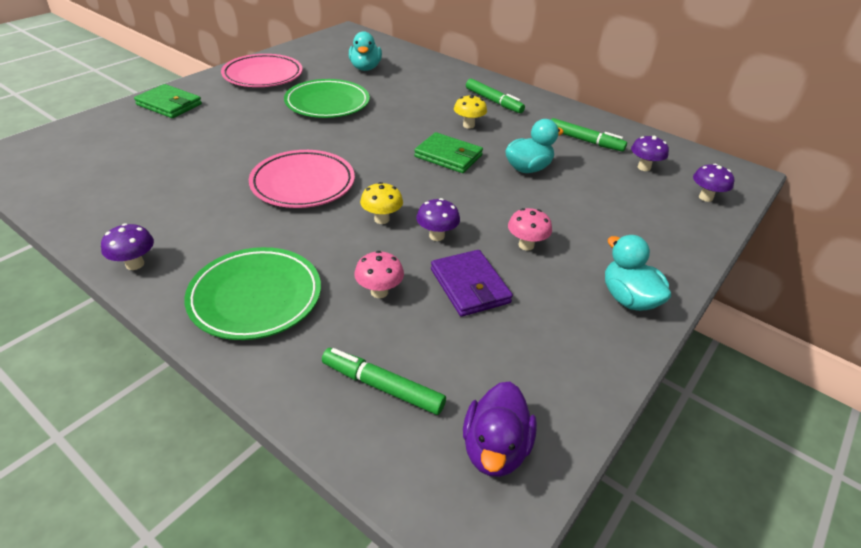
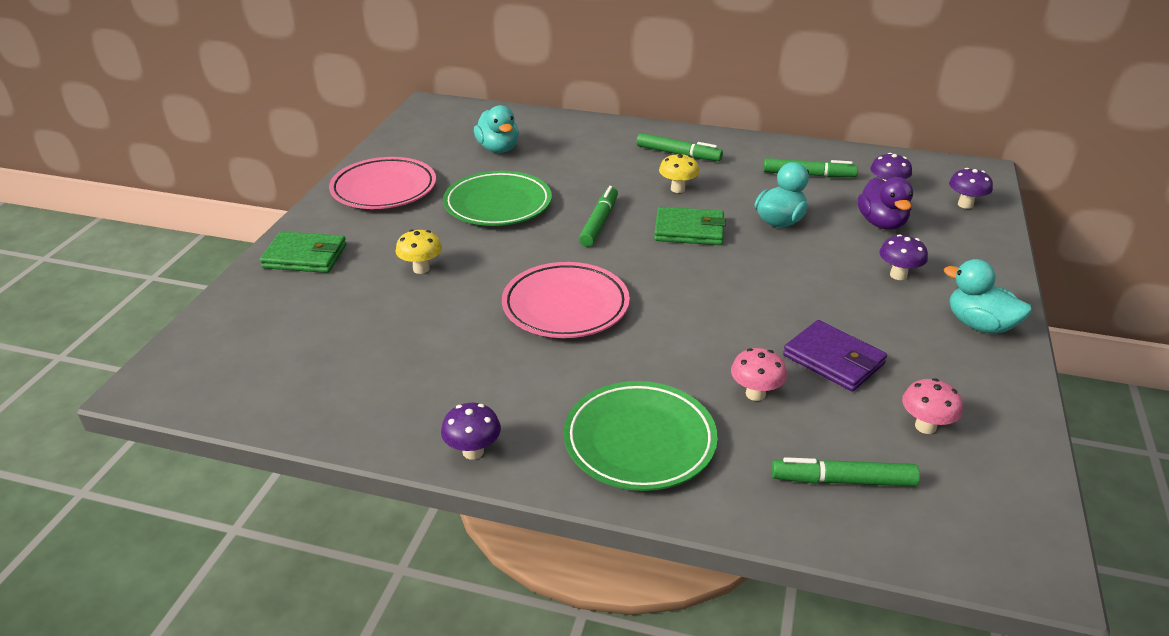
camera: 20 degrees left, 5 degrees down
yellow mushroom [360,182,403,224] -> yellow mushroom moved to [395,230,442,274]
purple mushroom [416,198,460,241] -> purple mushroom moved to [879,234,928,280]
purple duck [463,381,537,477] -> purple duck moved to [857,177,913,230]
pink mushroom [508,208,552,251] -> pink mushroom moved to [902,378,963,434]
none -> green marker [579,186,618,247]

